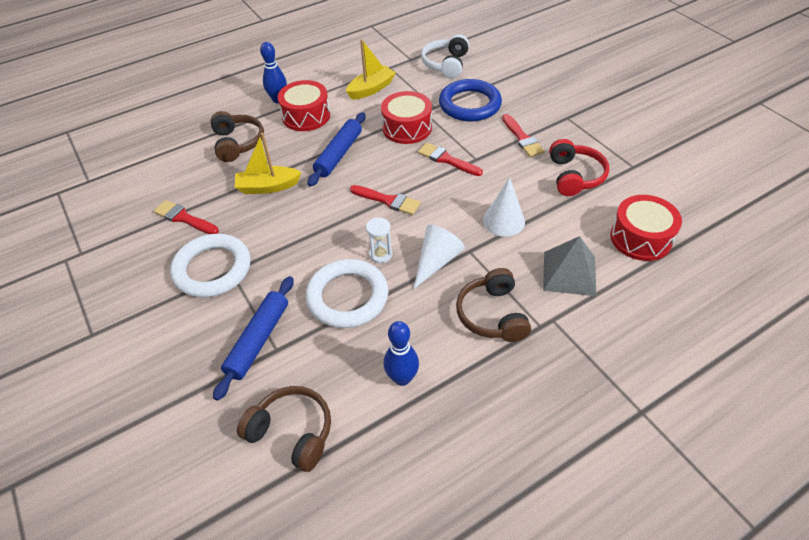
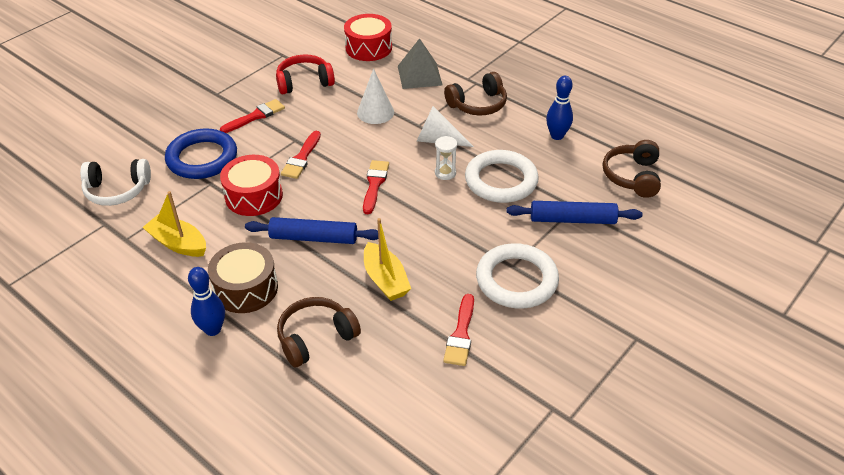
camera: 110 degrees left, 5 degrees down
red drum [278,80,330,131] -> brown drum [208,242,278,313]

